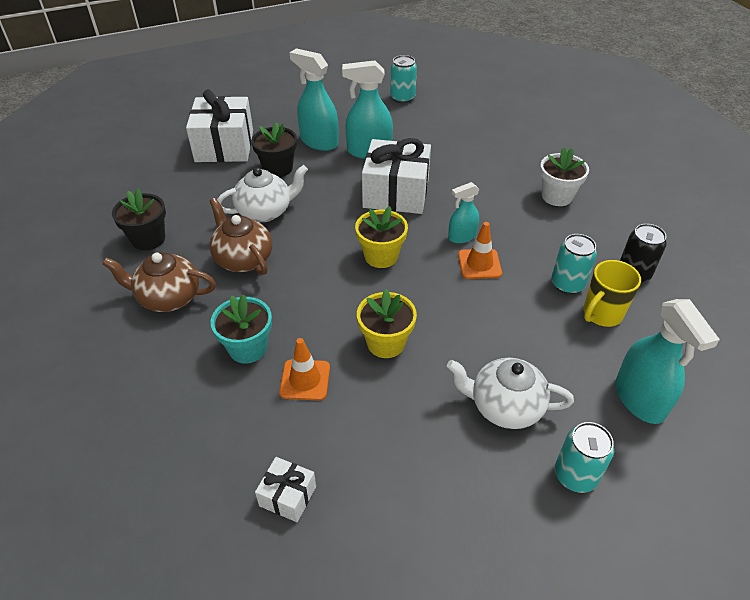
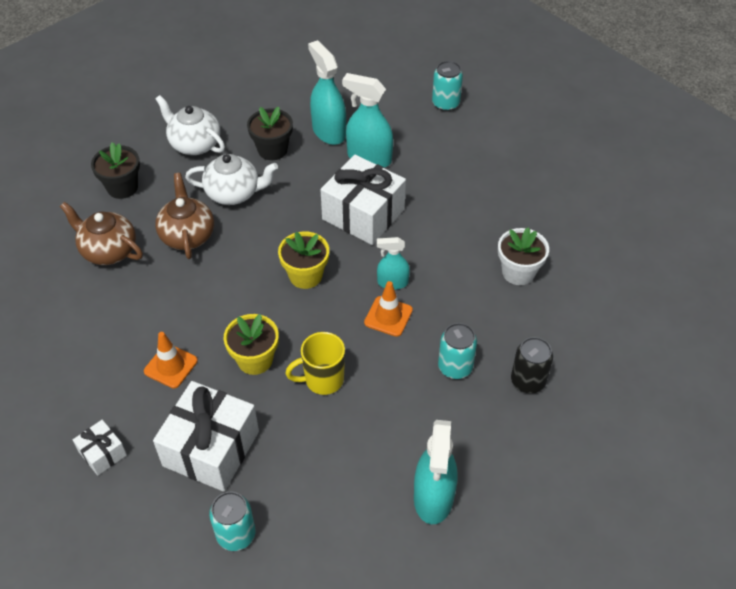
camera: 25 degrees right, 5 degrees up
white gift [186,89,253,162] -> white gift moved to [153,381,259,492]
turquoise flower pot [211,295,272,364] -> none
white teapot [447,358,574,429] -> white teapot moved to [156,95,225,155]
turquoise can [555,422,614,493] -> turquoise can moved to [209,492,256,551]
yellow mug [583,260,641,327] -> yellow mug moved to [285,332,345,395]

